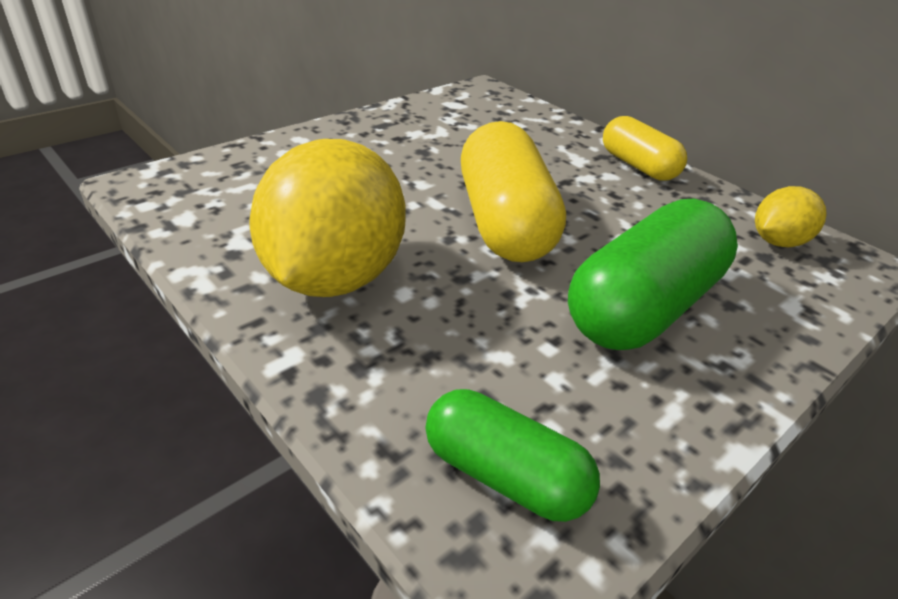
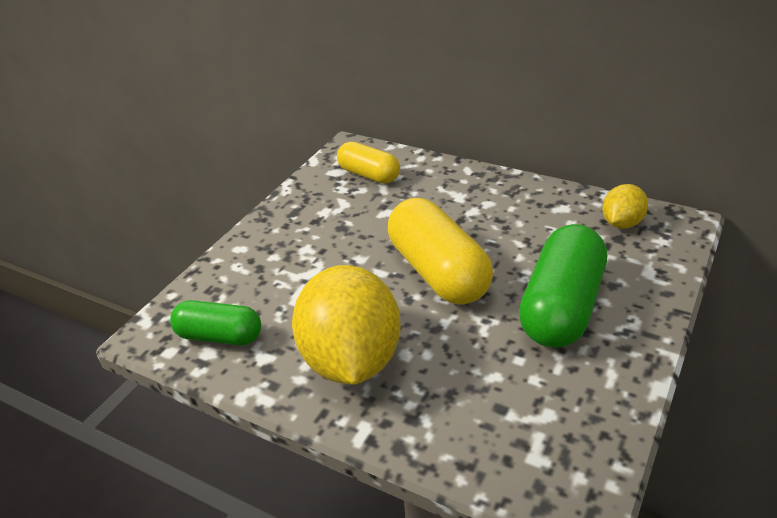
camera: 15 degrees left, 0 degrees up
green capsule [425,389,600,522] -> green capsule moved to [170,300,261,345]
yellow capsule [603,116,687,181] -> yellow capsule moved to [337,142,400,183]

